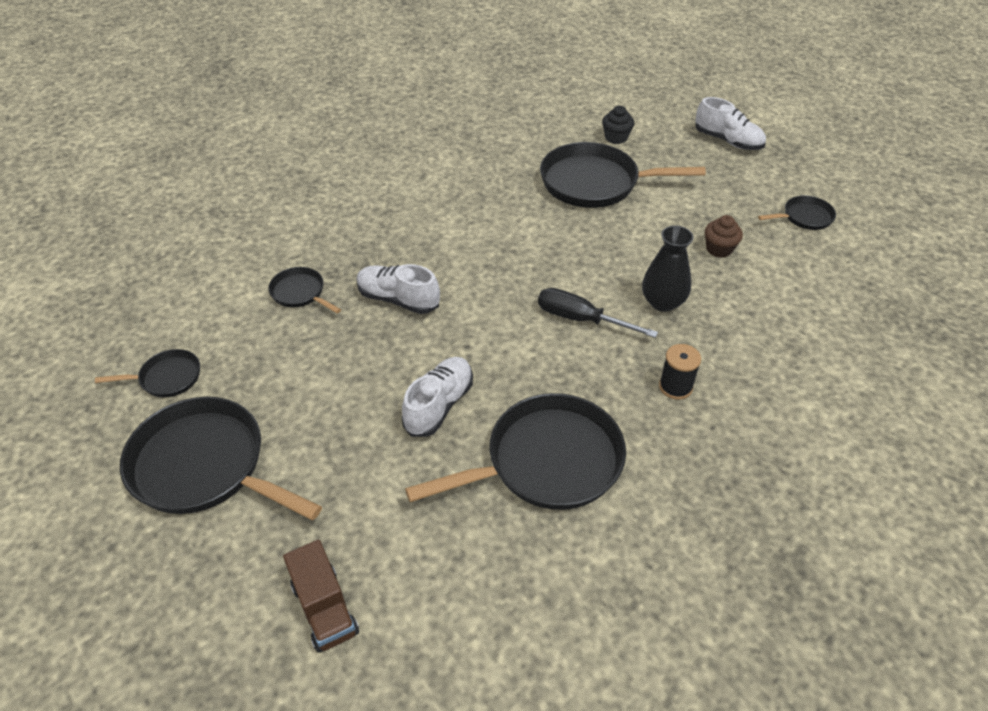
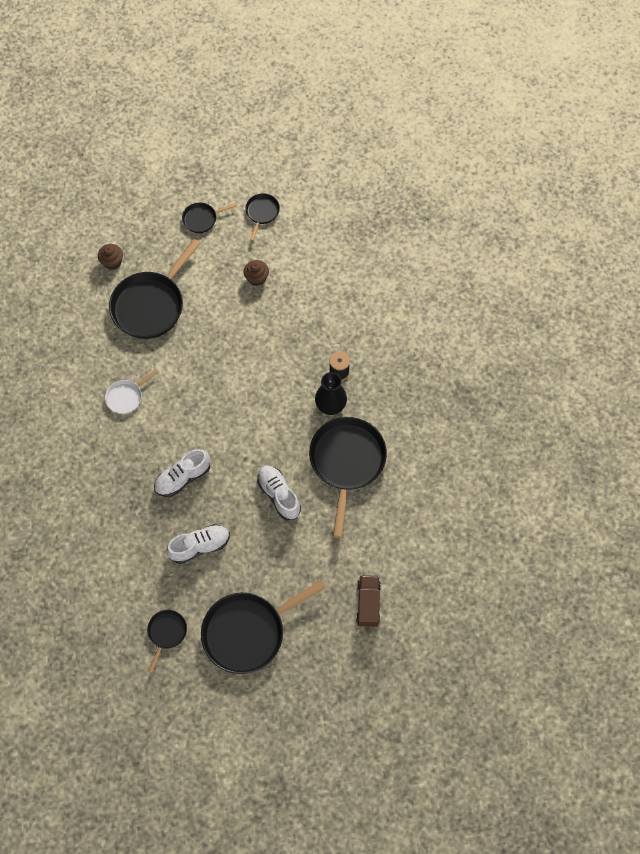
camera: 60 degrees left, 20 degrees up
black pan [268,267,341,313] -> black pan moved to [182,203,237,233]
brown truck [283,540,359,653] -> brown truck turned 90 degrees counterclockwise [356,575,381,627]
black screwdriver [538,288,658,338] -> none
black cupcake [602,106,634,144] -> brown cupcake [98,244,123,270]
black vase [642,226,694,312] -> black vase moved to [315,372,347,415]
white shoe [695,97,766,150] -> white shoe moved to [166,524,230,564]
none -> white pan [105,369,158,414]

